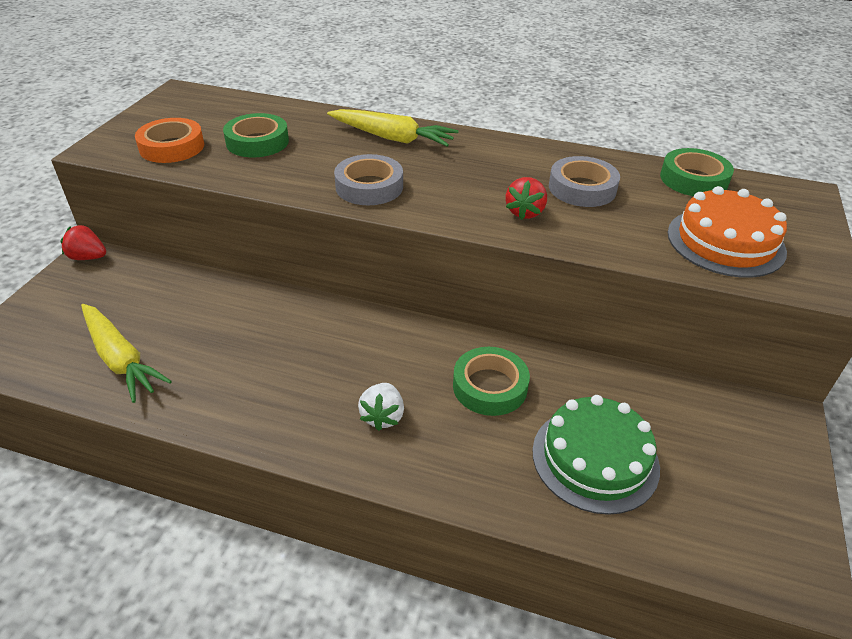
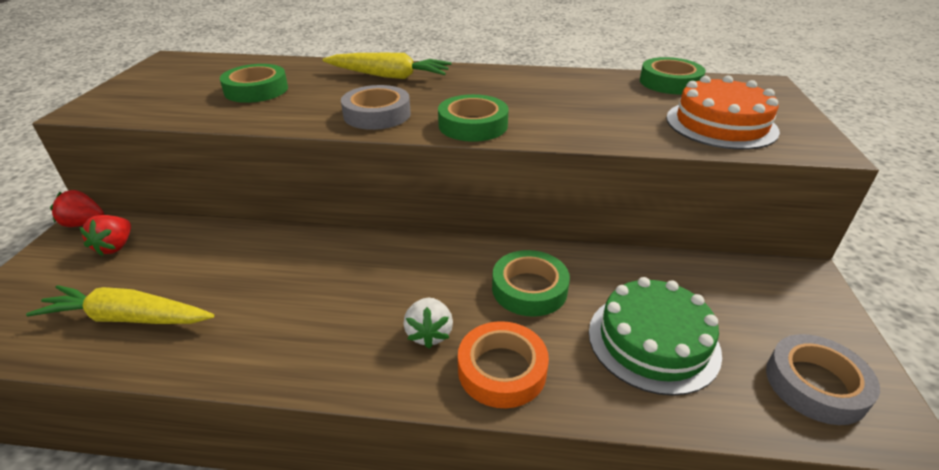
camera: 10 degrees left, 5 degrees down
yellow carrot [81,304,172,403] -> yellow carrot turned 150 degrees clockwise [26,285,214,324]
orange tape [135,118,204,163] -> orange tape moved to [458,321,549,408]
red strawberry [506,177,547,220] -> red strawberry moved to [79,215,131,256]
grey tape [549,156,620,207] -> grey tape moved to [766,334,880,425]
none -> green tape [438,94,509,142]

